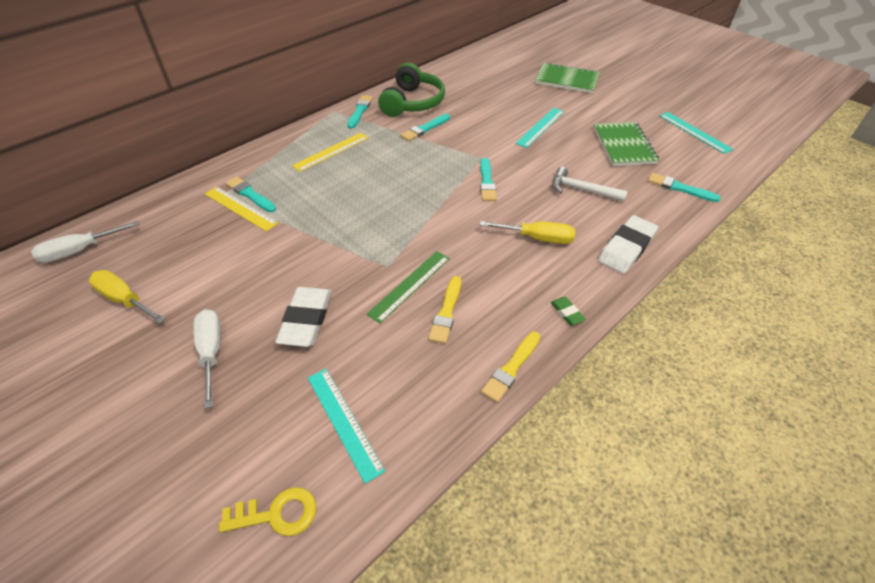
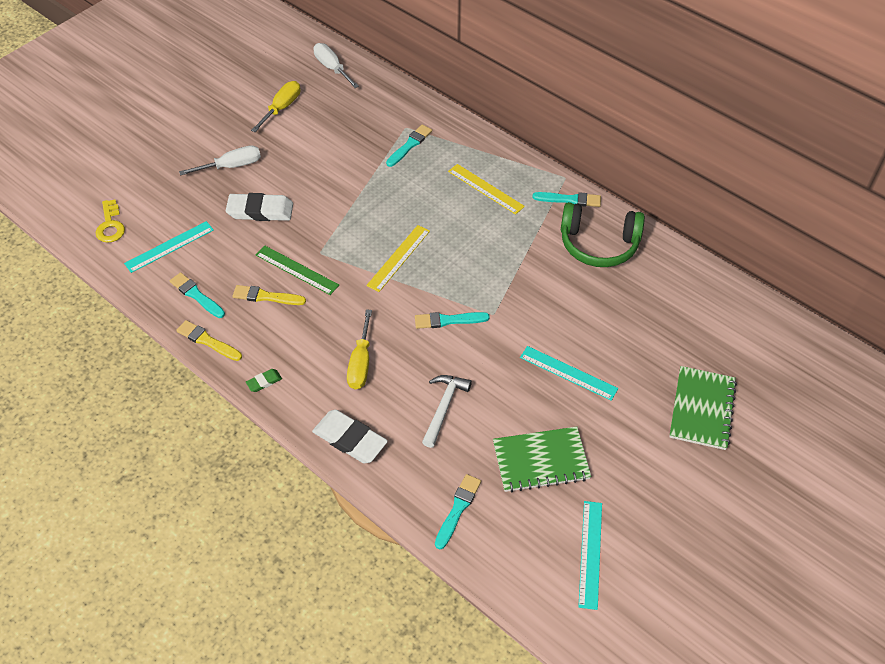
camera: 85 degrees right, 5 degrees up
yellow ruler [205,186,278,232] -> yellow ruler moved to [366,225,430,292]
turquoise brush [400,114,450,141] -> turquoise brush moved to [170,272,225,318]
turquoise ruler [659,112,733,154] -> turquoise ruler turned 45 degrees counterclockwise [578,501,602,610]

